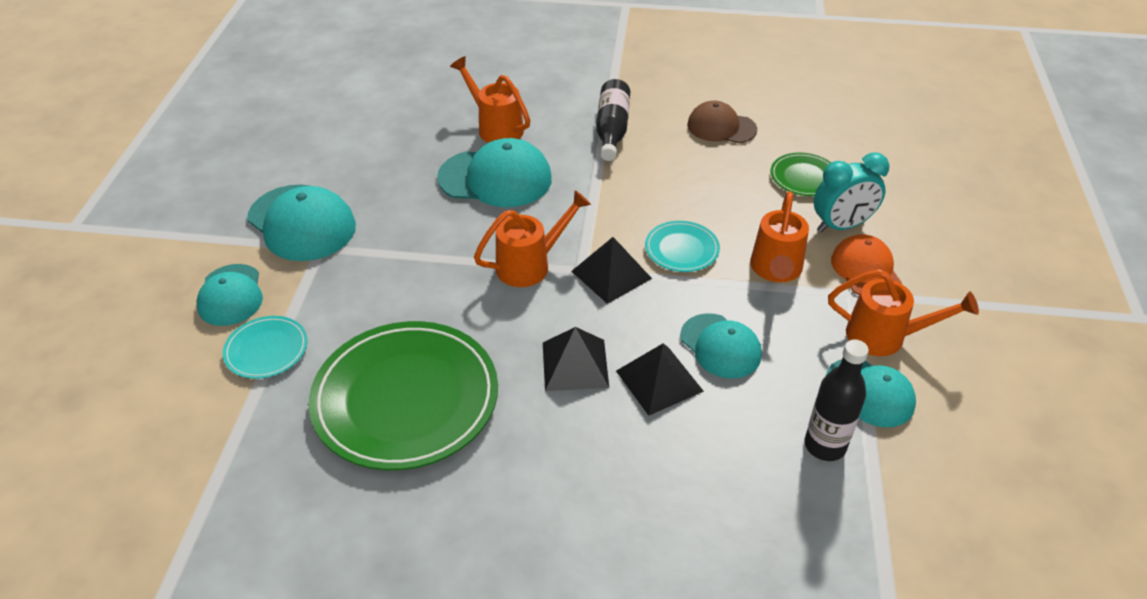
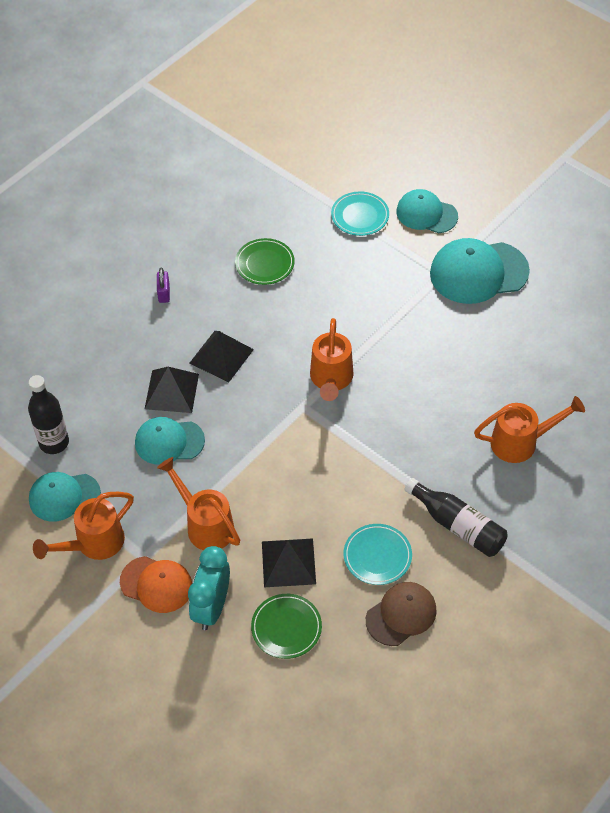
camera: 125 degrees right, 10 degrees up
green plate [309,321,498,470] -> green plate [235,238,295,285], size x0.47
turquoise cap [437,138,552,207] -> none
black pyramid [571,237,652,304] -> black pyramid moved to [262,538,316,587]
turquoise plate [645,221,720,272] -> turquoise plate moved to [344,524,412,585]
none -> purple padlock [157,268,170,303]

